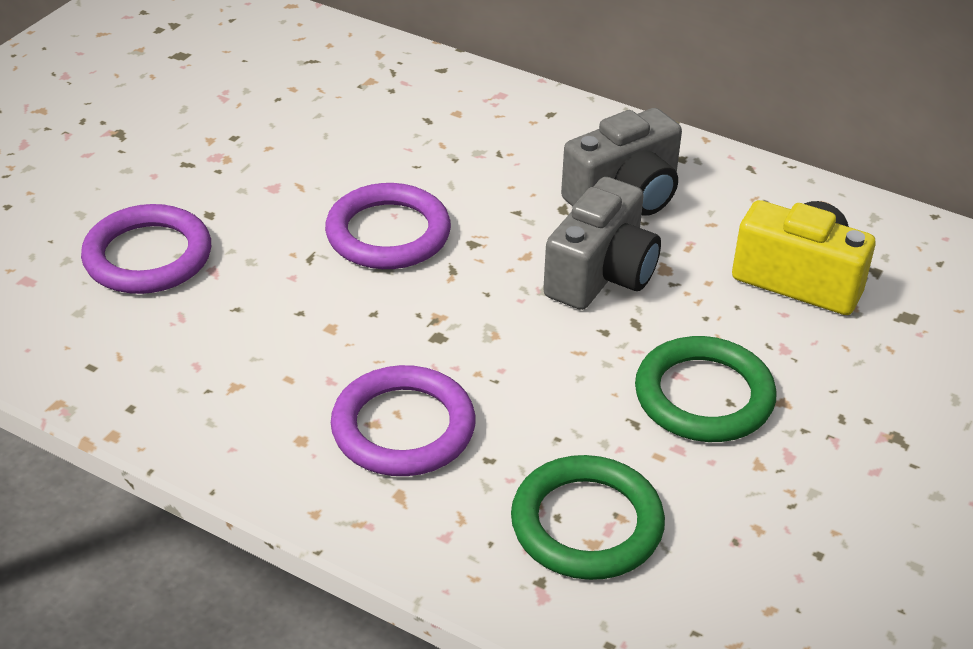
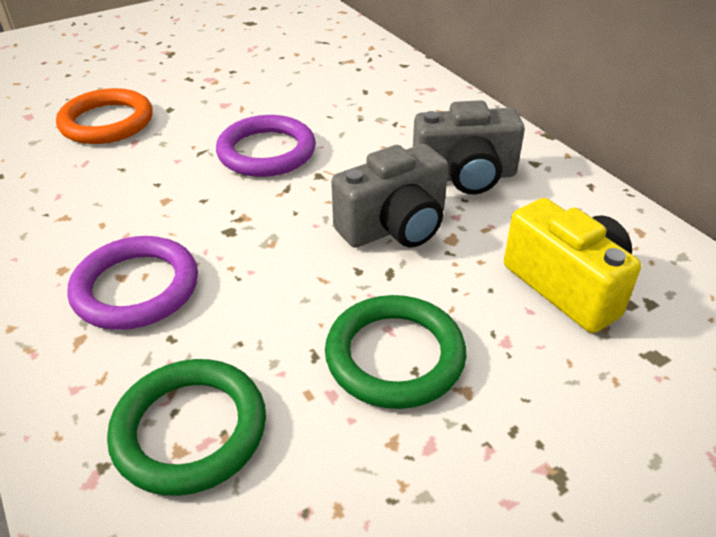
camera: 30 degrees right, 0 degrees up
purple ring [81,204,211,294] -> orange ring [56,88,153,144]

